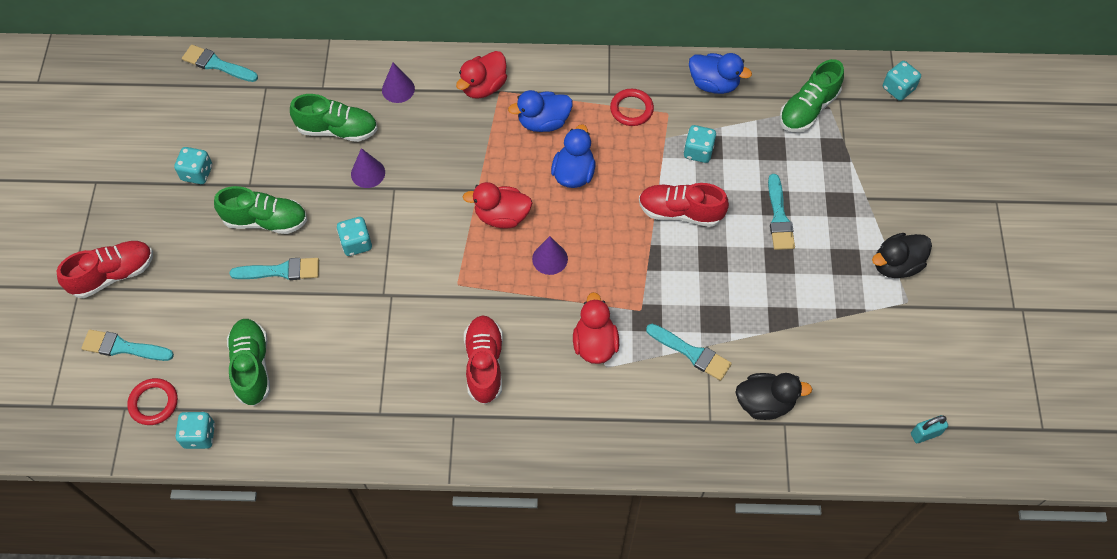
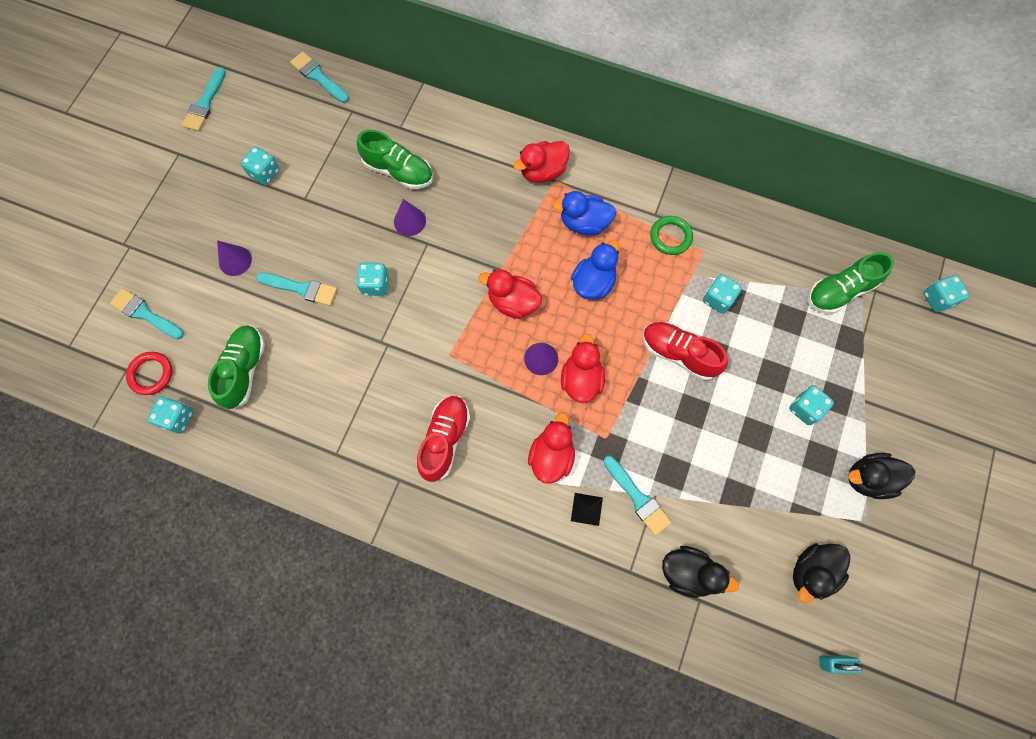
camera: 20 degrees right, 10 degrees up
red shoe [57,241,153,298] -> none
green shoe [214,186,307,234] -> none
purple cone [382,63,415,103] -> purple cone moved to [217,240,252,276]
red ring [610,89,654,126] -> green ring [650,216,693,255]
blue duck [689,53,752,94] -> none
turquoise brush [768,174,795,250] -> turquoise brush moved to [182,67,226,131]
none -> red duck [561,333,605,403]
none -> black pyramid [571,493,603,526]
none -> turquoise dice [789,385,834,425]
none -> black duck [793,543,850,603]

